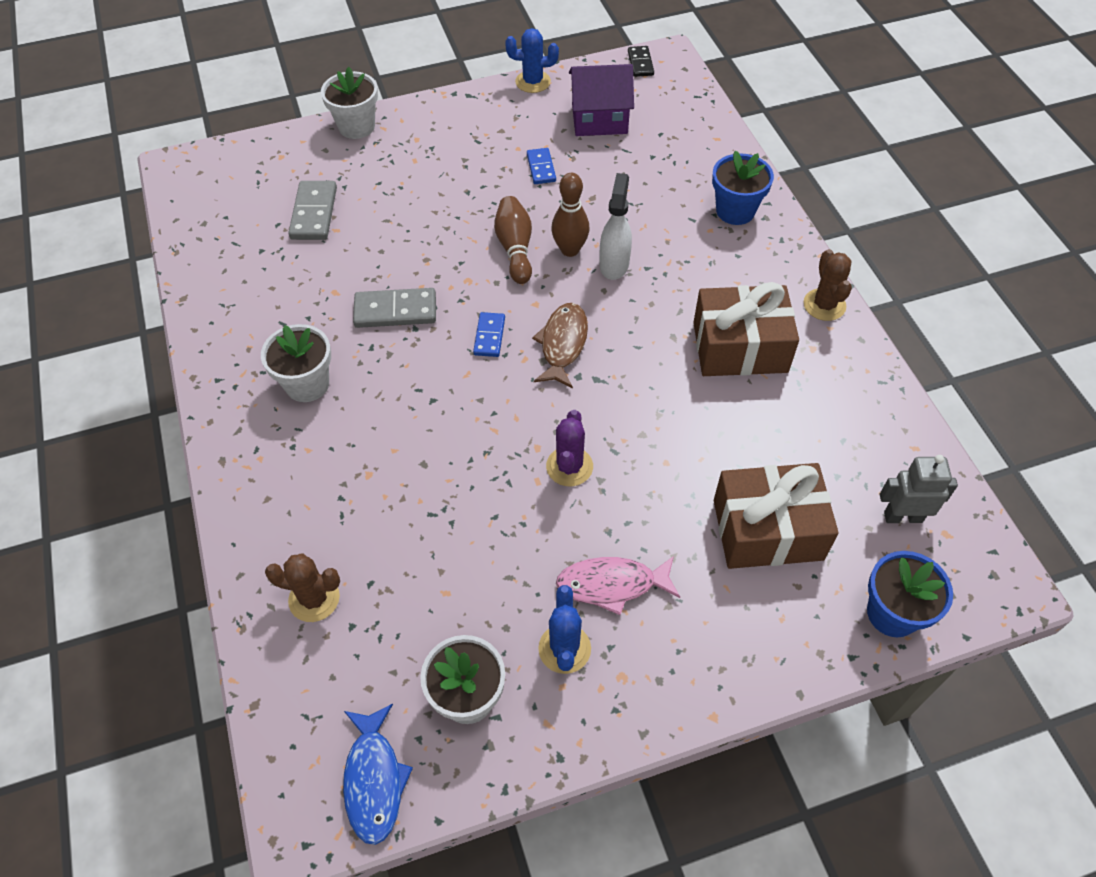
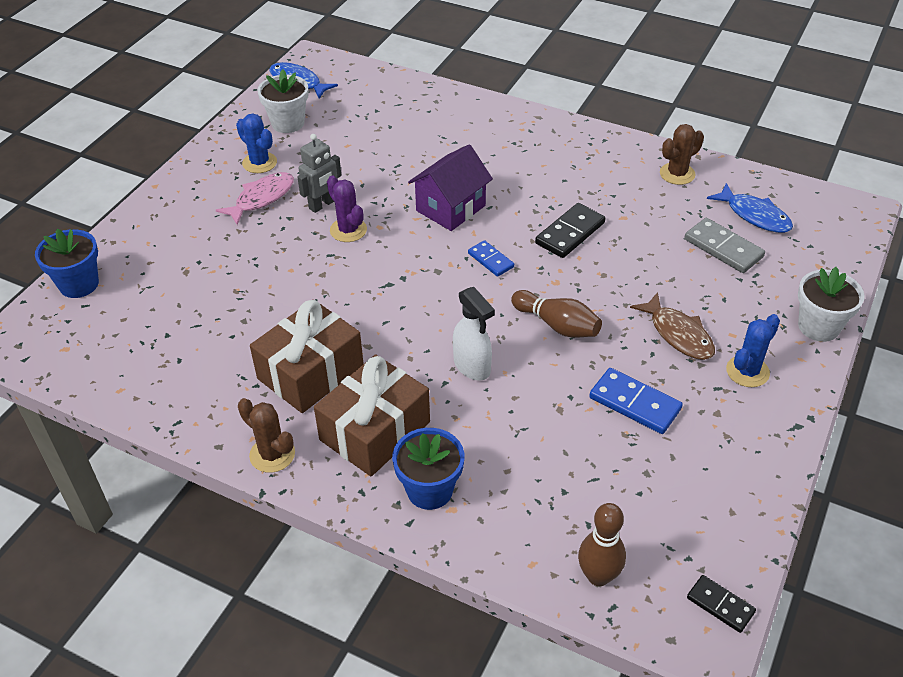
camera: 135 degrees right, 10 degrees down
white flower pot [261,324,331,402] -> none
brown cactus [265,553,340,622] -> brown cactus moved to [660,124,704,185]
grey domino [353,288,436,328] -> black domino [535,203,606,258]
blue cactus [505,28,559,93] -> blue cactus moved to [726,314,780,387]
blue domino [527,148,556,184] -> blue domino [589,368,683,434], size x1.59
brown fish [532,303,588,388] -> brown fish moved to [630,292,715,360]
brown bowling pin [551,173,590,257] -> brown bowling pin moved to [578,503,626,586]
purple house [569,64,634,136] -> purple house moved to [408,144,493,231]
brown gift [714,463,839,569] -> brown gift moved to [314,355,430,476]
grey robot [880,455,958,523] -> grey robot moved to [297,134,341,213]
none -> blue fish [707,183,793,233]

